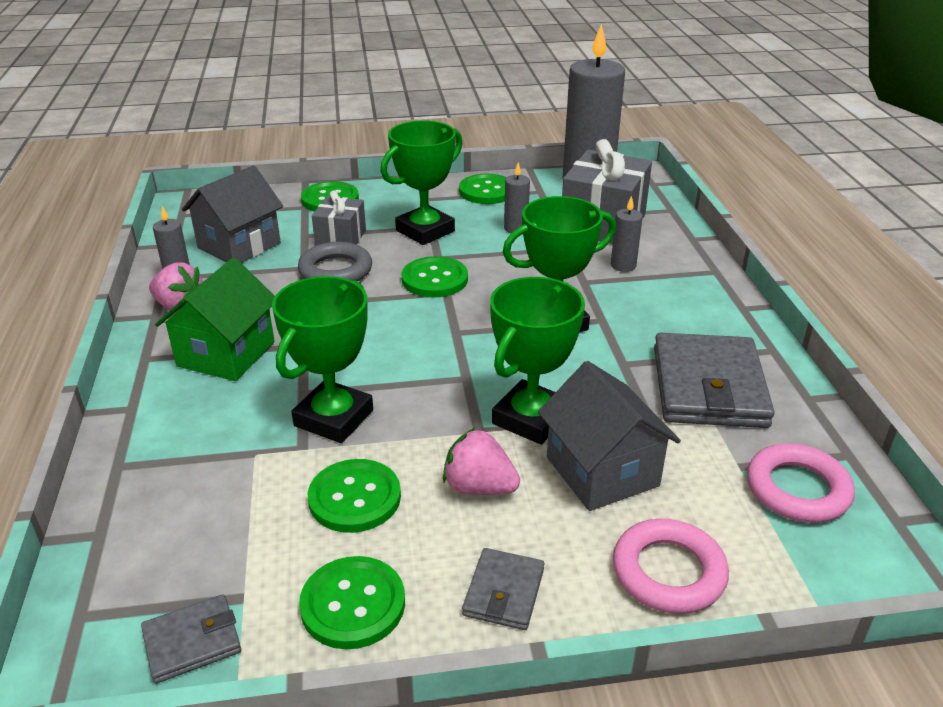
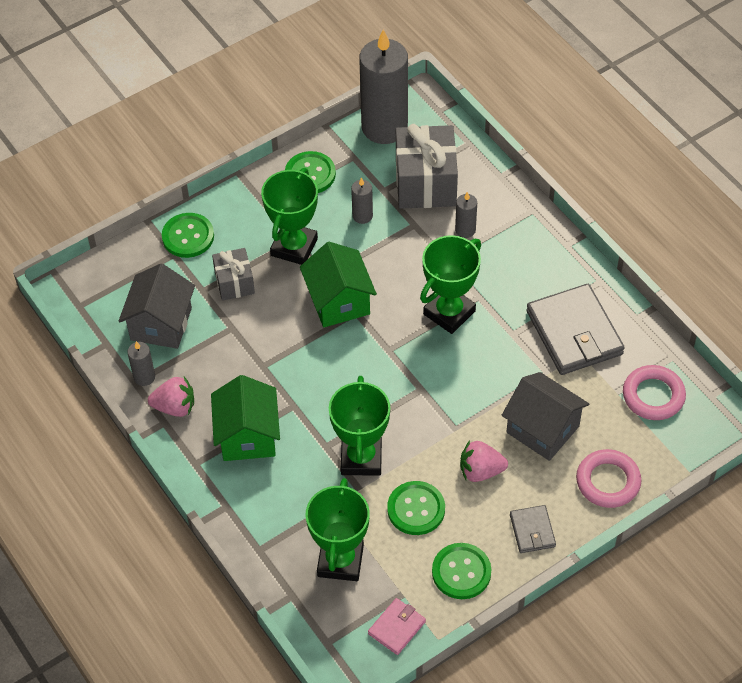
camera: 25 degrees left, 20 degrees up
grey wallet [141,594,241,684] -> pink wallet [368,598,426,655]
grey ring [298,241,372,281] -> none
green button [401,256,468,298] -> green house [300,242,377,327]
green trophy [490,277,585,445] -> green trophy moved to [306,478,370,581]

